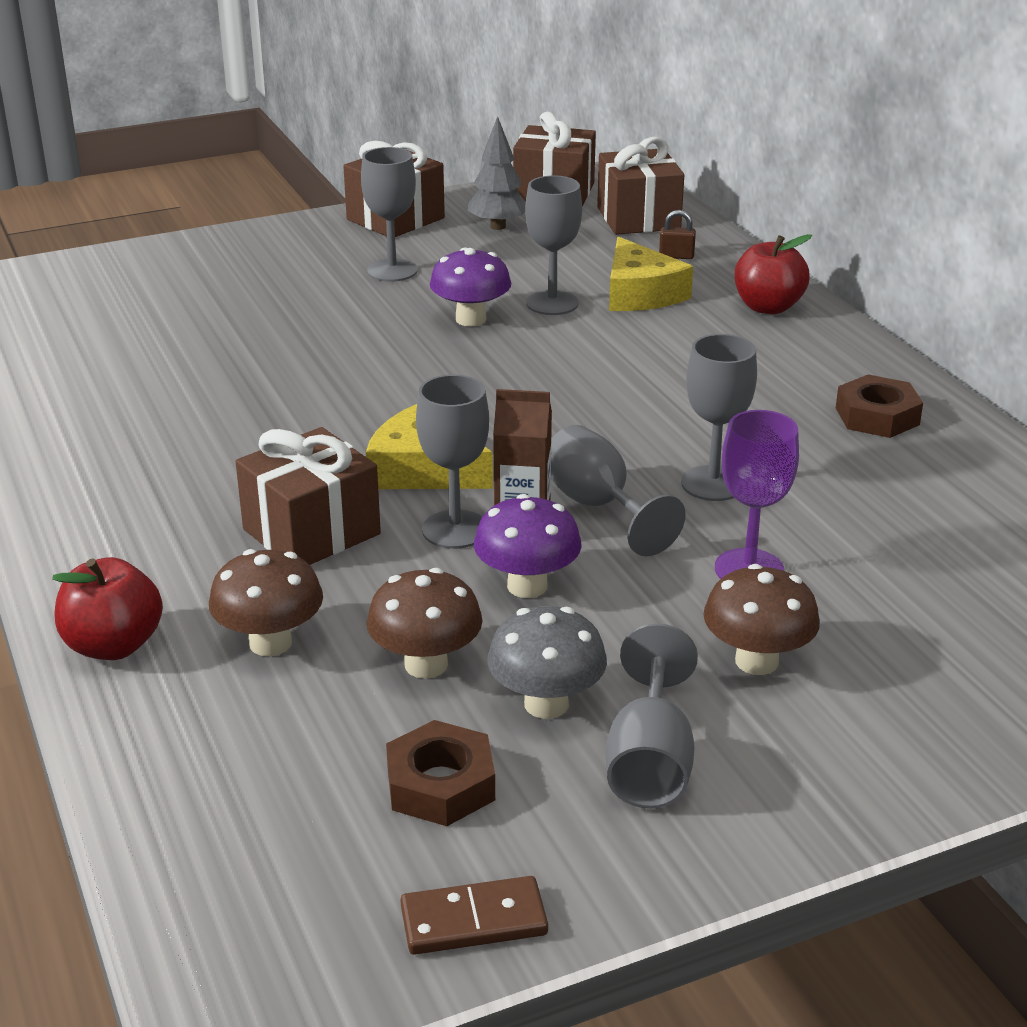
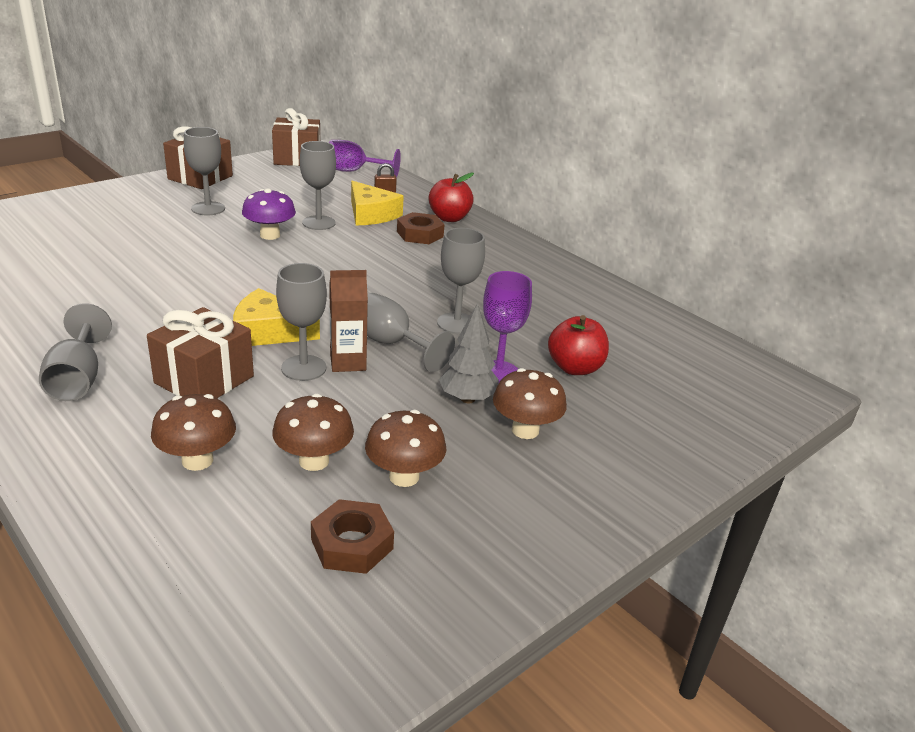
camera: 20 degrees left, 0 degrees up
red apple [52,557,163,660] -> red apple moved to [548,315,609,375]
brown domino [401,876,548,955] -> none
grey tree [468,116,526,230] -> grey tree moved to [439,303,499,403]
purple mushroom [474,494,582,598] -> none
grey mushroom [487,606,607,719] -> brown mushroom [365,410,446,487]
brown gift [597,137,684,235] -> purple goblet [329,140,401,178]
grey goblet [606,623,698,809] -> grey goblet moved to [39,303,112,401]
brown nut [836,374,923,438] -> brown nut moved to [397,212,444,244]

